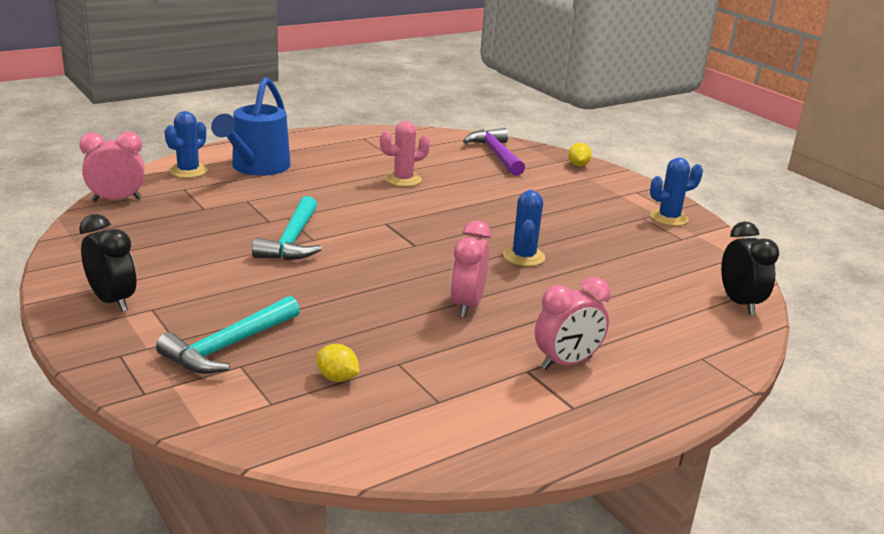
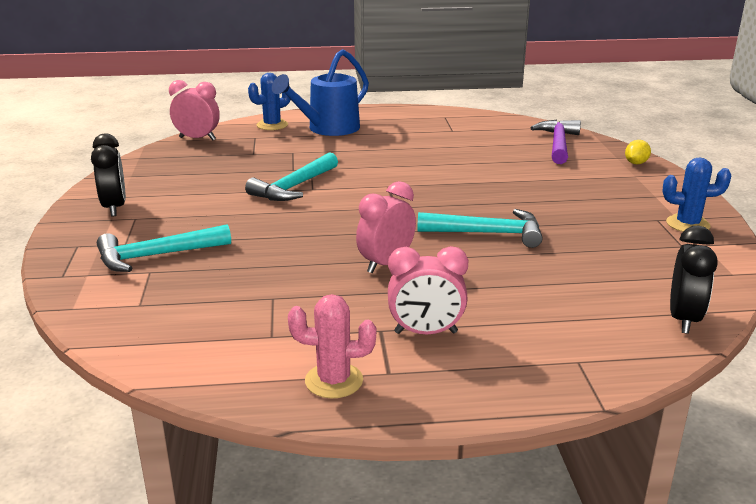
camera: 30 degrees right, 0 degrees up
yellow lemon [317,344,359,382] -> none
pink cactus [380,121,430,187] -> pink cactus moved to [288,294,376,398]
blue cactus [503,190,545,266] -> turquoise hammer [417,209,543,248]

